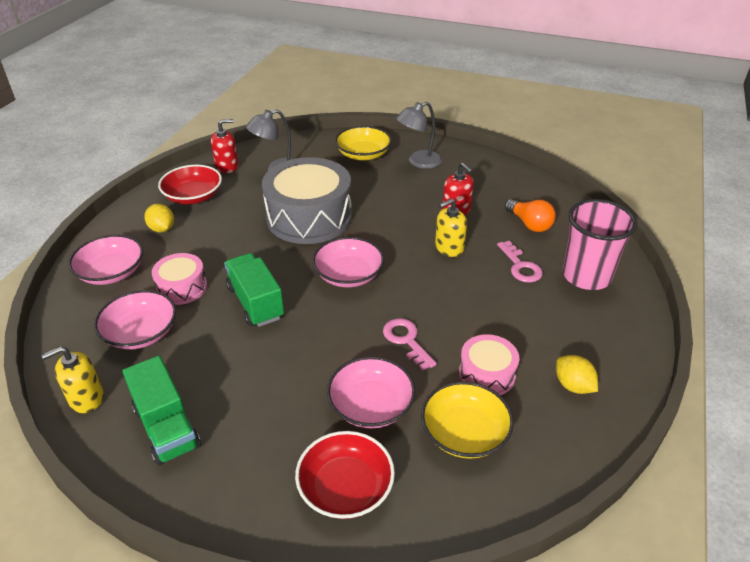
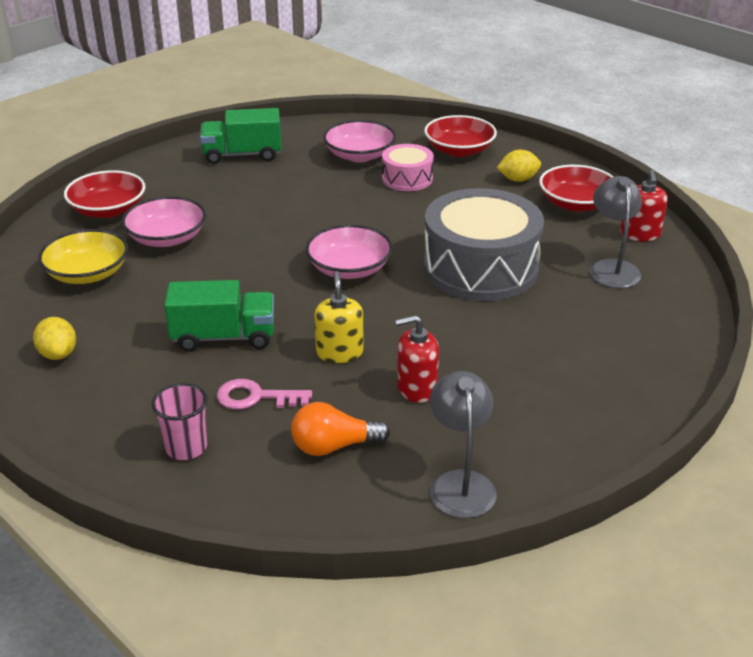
camera: 115 degrees right, 5 degrees down
yellow soap dispenser [41,346,104,413] -> none
pink bowl [68,234,143,285] -> red bowl [424,115,497,157]
green truck [224,253,284,327] -> green truck moved to [164,280,274,352]
yellow bowl [335,126,392,161] -> none
pink key [383,318,437,371] -> none
grey lamp [396,102,442,169] -> grey lamp moved to [430,371,497,518]
pink drum [459,334,519,395] -> none
yellow lemon [556,355,598,394] -> yellow lemon turned 75 degrees clockwise [33,317,76,360]
pink cup [563,199,637,290] -> pink cup [151,383,208,460], size x0.56

